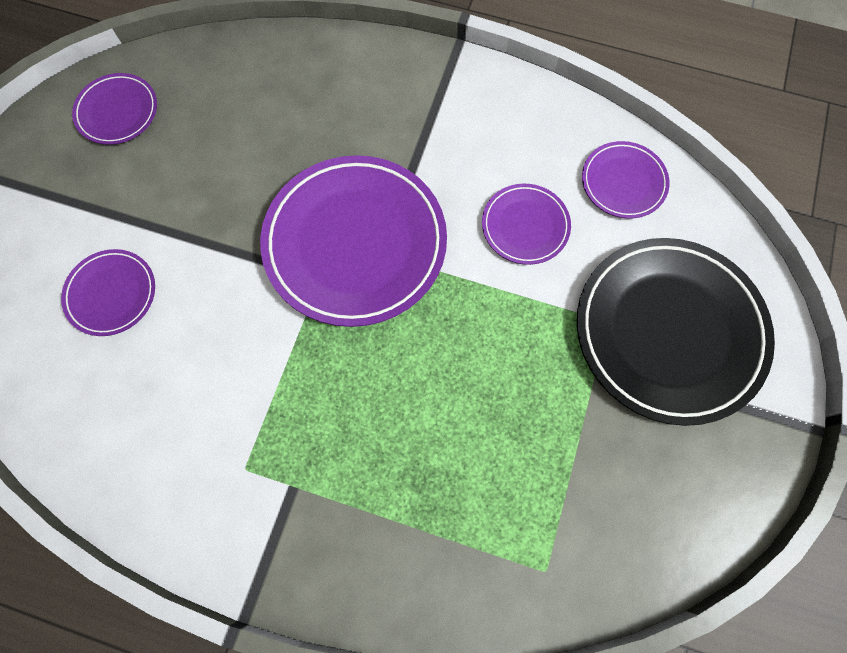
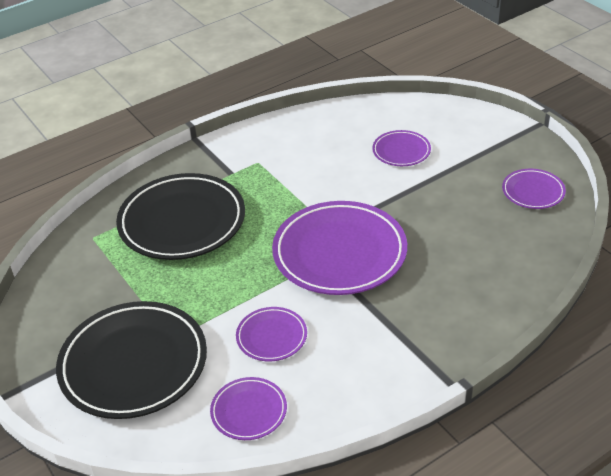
camera: 130 degrees right, 30 degrees down
none -> black plate [116,173,245,260]

